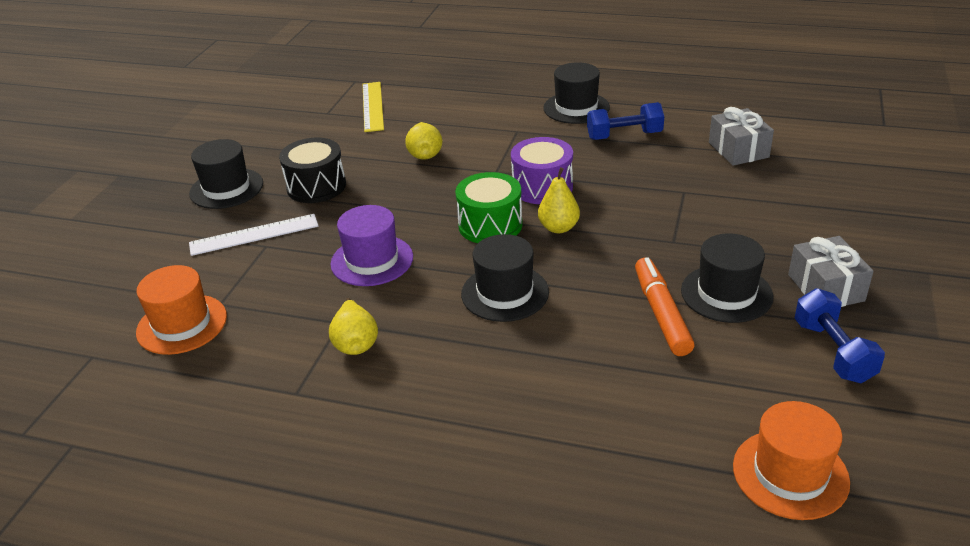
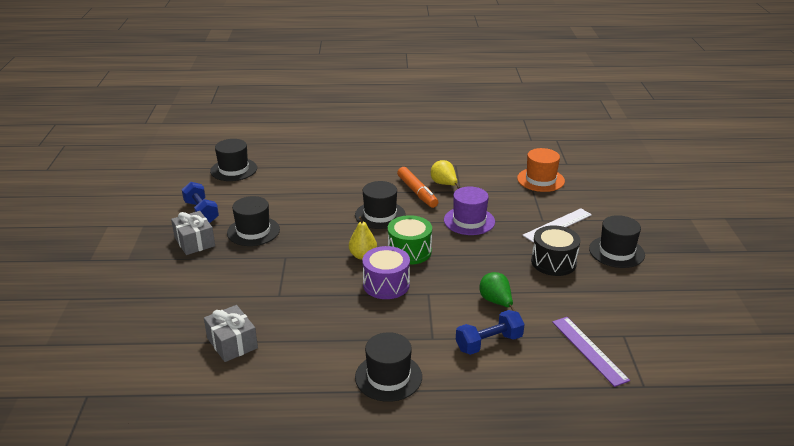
camera: 160 degrees right, 5 degrees down
yellow ruler [363,82,384,132] -> purple ruler [552,317,630,387]
yellow pear [405,122,442,160] -> green pear [480,272,515,311]
blue dumbbell [587,102,664,140] -> blue dumbbell moved to [456,310,525,355]
orange marker [635,257,694,356] -> orange marker moved to [397,167,438,208]
orange hat [733,401,850,520] -> black hat [210,139,257,181]

